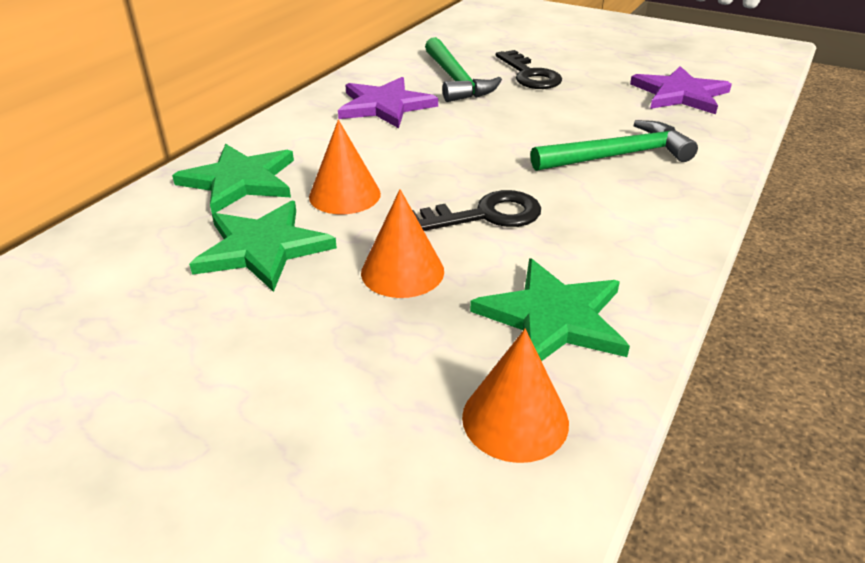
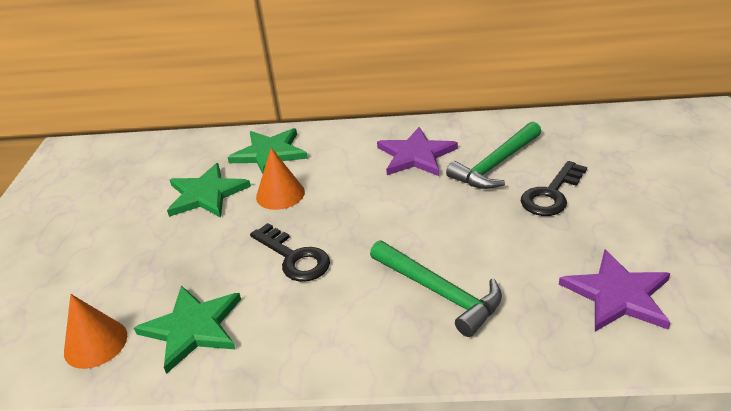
camera: 65 degrees right, 0 degrees up
orange cone [361,189,444,298] -> none

